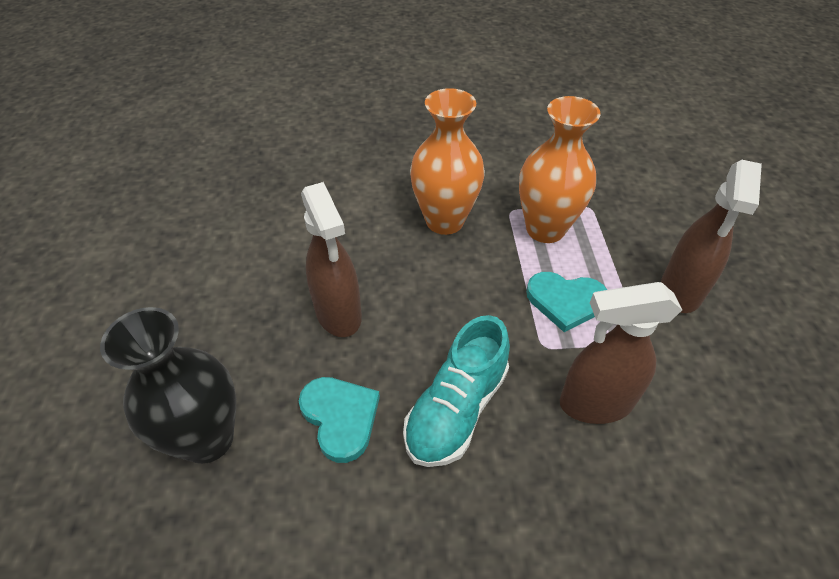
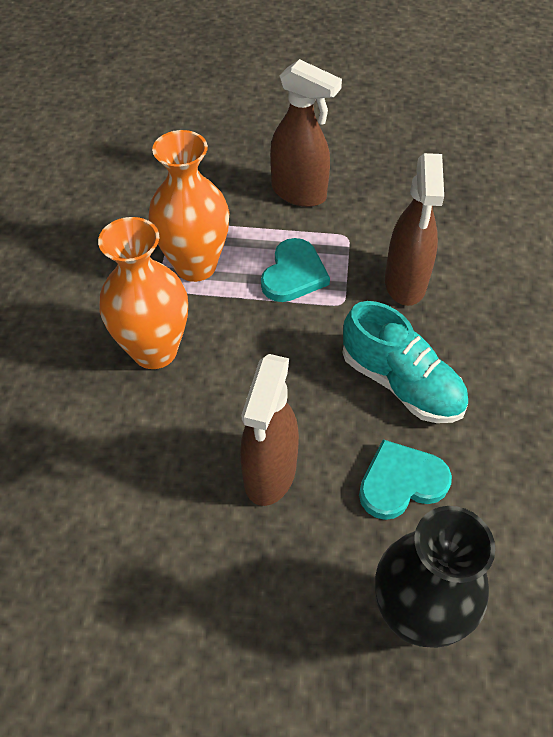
camera: 80 degrees left, 5 degrees up
brown spray bottle [301,182,362,337] -> brown spray bottle turned 120 degrees clockwise [240,354,299,506]

